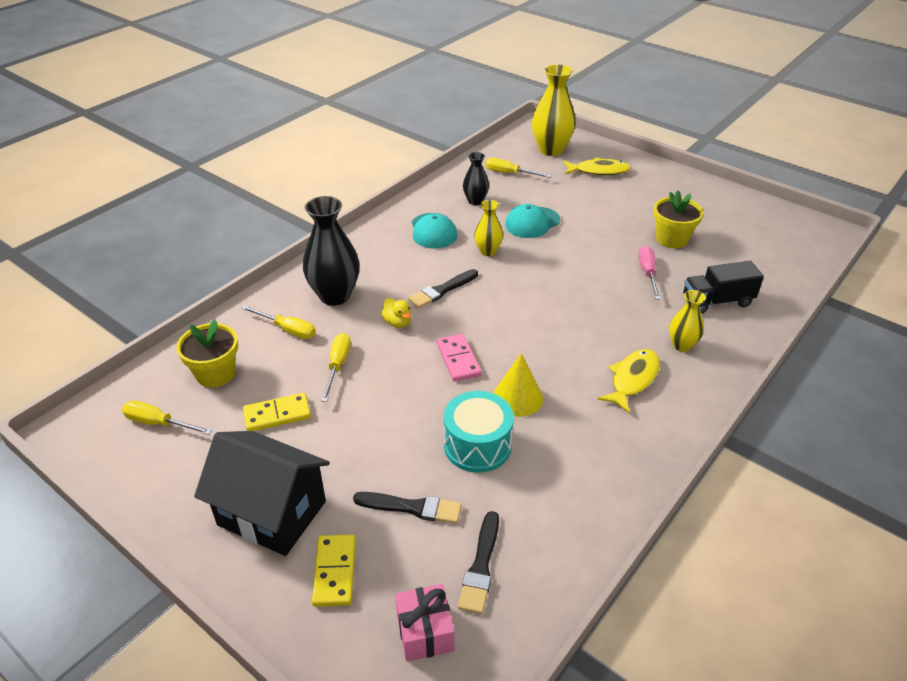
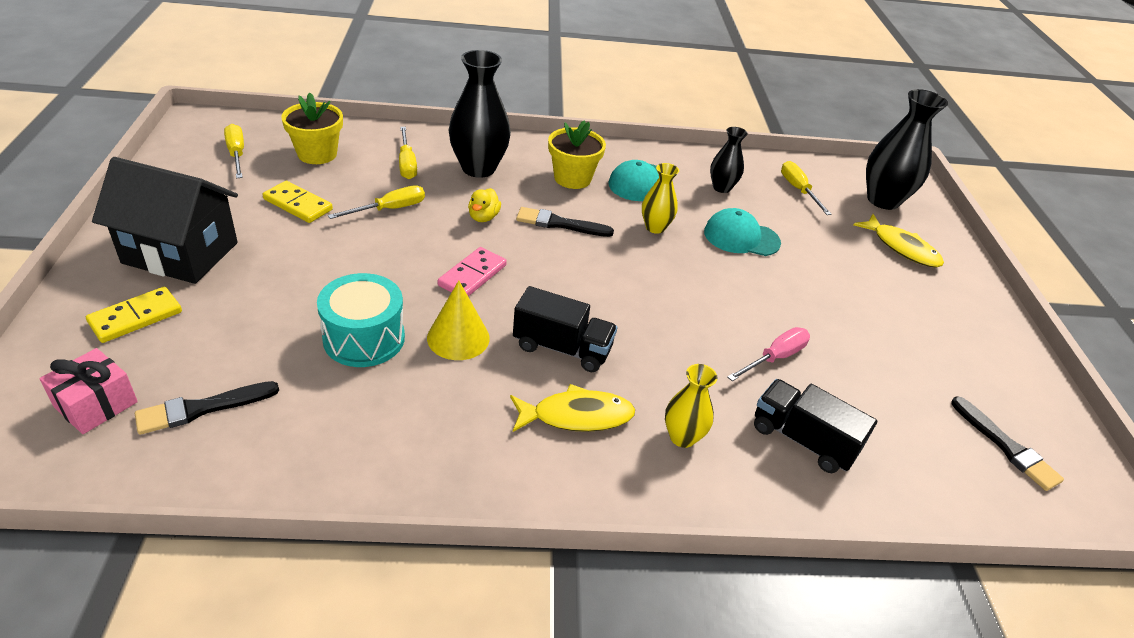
camera: 45 degrees right, 0 degrees up
black house [194,431,330,556] -> black house turned 60 degrees counterclockwise [92,157,238,284]
black brush [353,492,462,524] -> black brush moved to [951,396,1064,491]
yellow vase [532,64,576,156] -> black vase [866,89,948,210]
yellow flower pot [653,191,704,249] -> yellow flower pot moved to [548,121,606,189]
none -> black truck [513,286,617,372]

